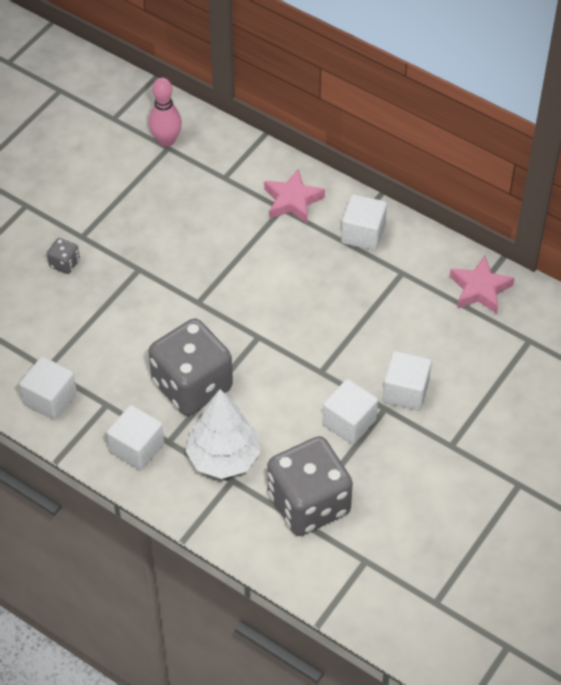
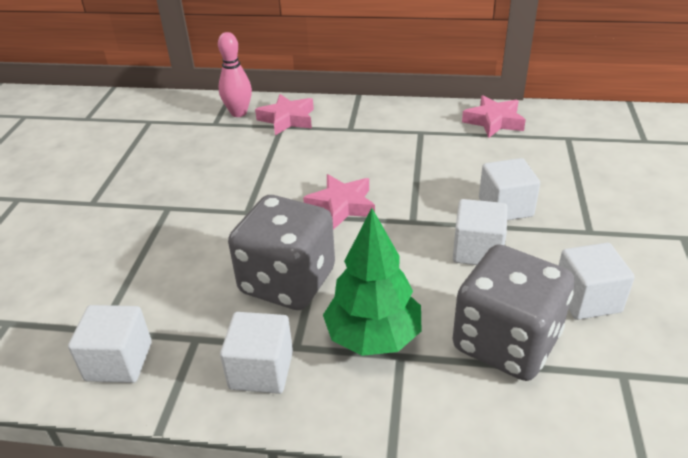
camera: 25 degrees left, 15 degrees down
grey dice [47,238,80,274] -> none
pink bowling pin [149,78,182,147] -> pink bowling pin moved to [218,32,252,117]
white tree [186,389,260,479] -> green tree [323,208,421,356]
white cube [341,194,387,251] -> white cube moved to [559,243,635,320]
none -> pink star [303,174,375,230]

